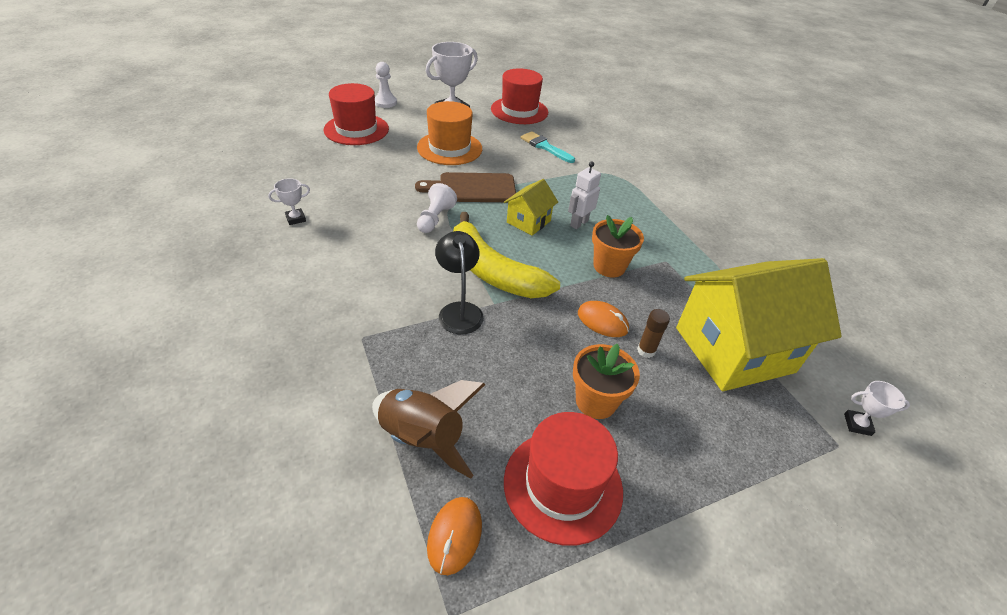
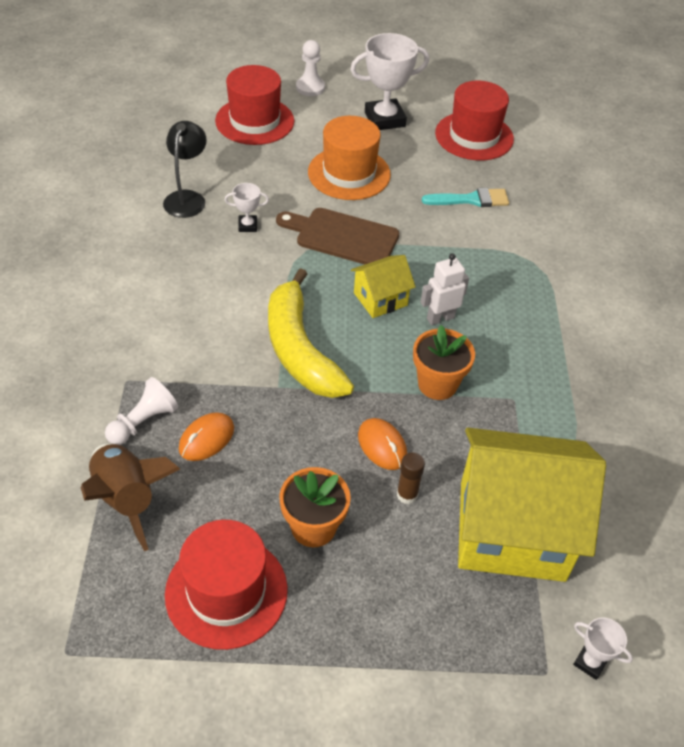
camera: 25 degrees right, 5 degrees up
white trophy [268,178,310,225] -> white trophy moved to [225,183,269,232]
white pawn [417,183,457,233] -> white pawn moved to [105,377,178,445]
orange mouse [427,497,482,575] -> orange mouse moved to [179,412,234,461]
black lamp [435,231,484,334] -> black lamp moved to [163,121,207,218]
turquoise brush [520,131,575,163] -> turquoise brush turned 105 degrees clockwise [422,188,509,207]

